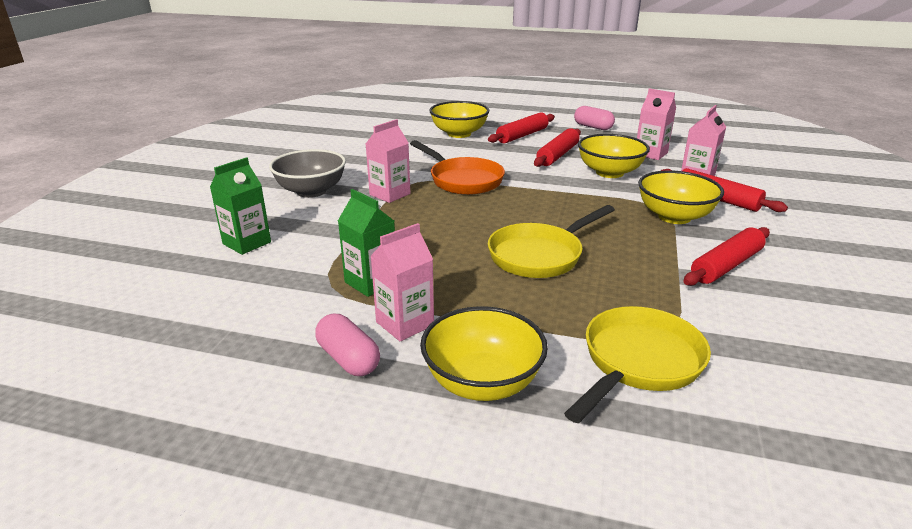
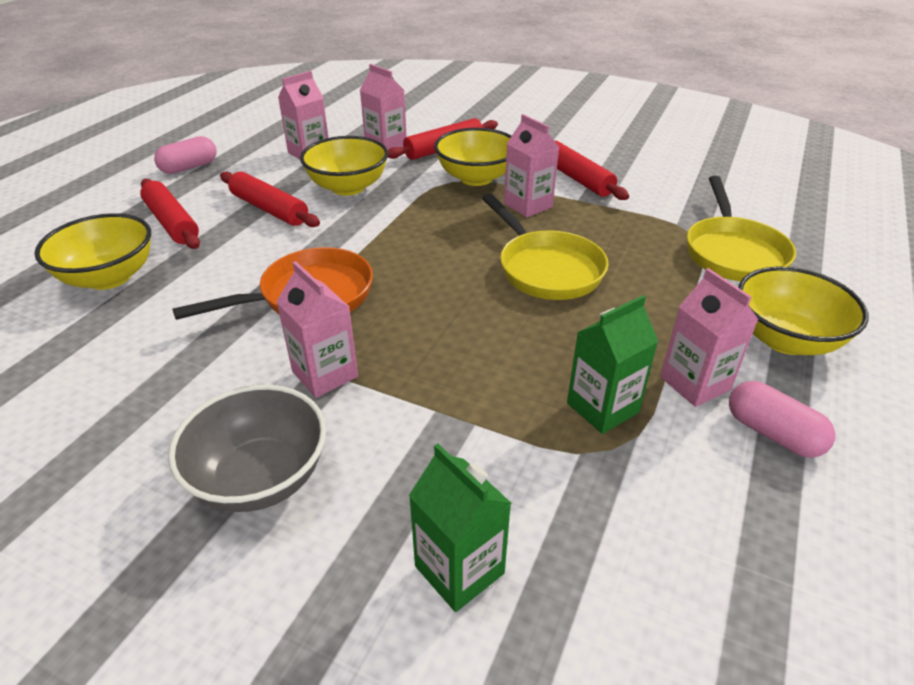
camera: 80 degrees left, 10 degrees up
pink capsule [315,314,380,376] -> pink capsule turned 75 degrees clockwise [729,381,835,458]
yellow pan [564,306,711,423] -> yellow pan turned 135 degrees counterclockwise [687,176,796,282]
none -> pink carton [504,114,559,217]

